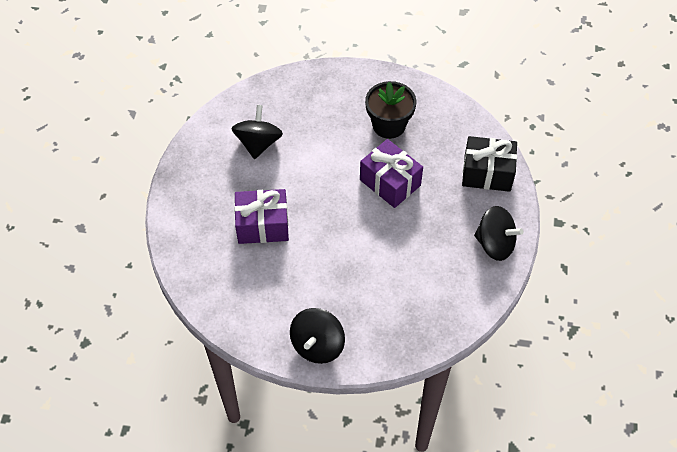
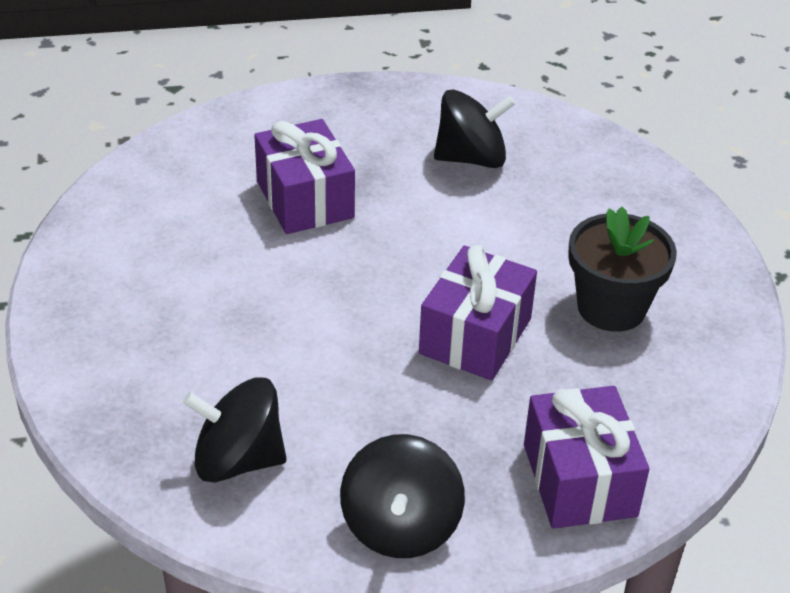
camera: 70 degrees right, 15 degrees down
black spinning top [290,308,345,364] -> black spinning top moved to [183,377,287,483]
black gift [462,136,517,192] -> purple gift [524,386,649,529]

